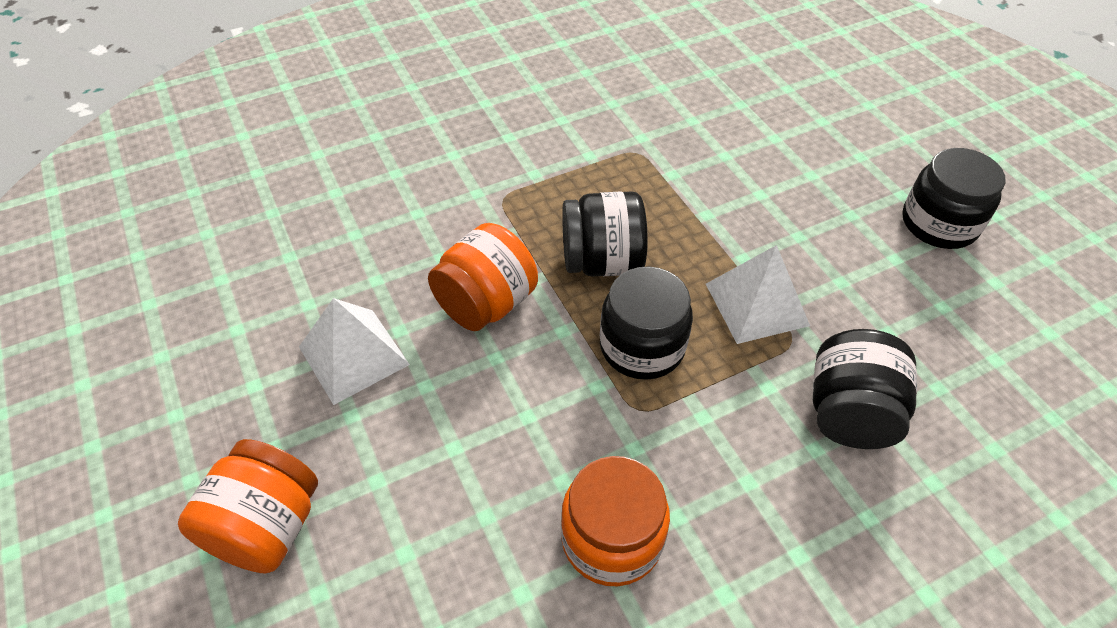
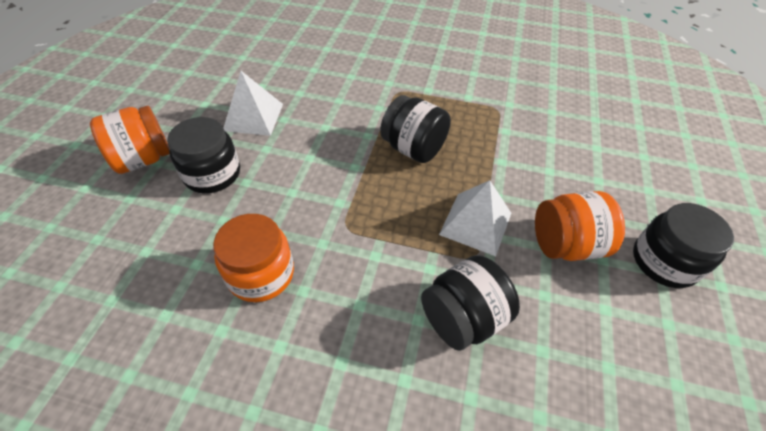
camera: 40 degrees right, 0 degrees up
orange jar [428,223,538,331] -> orange jar moved to [535,191,625,261]
black jar [600,266,693,380] -> black jar moved to [167,117,240,193]

